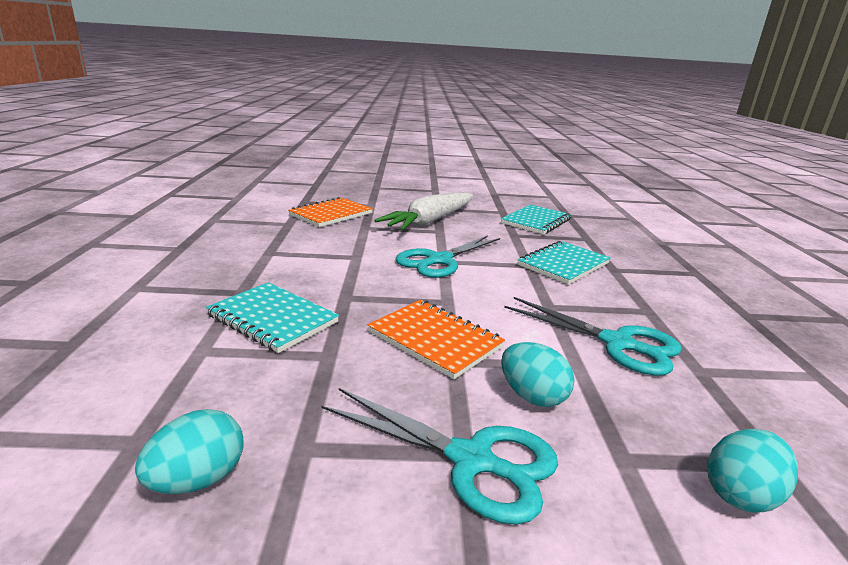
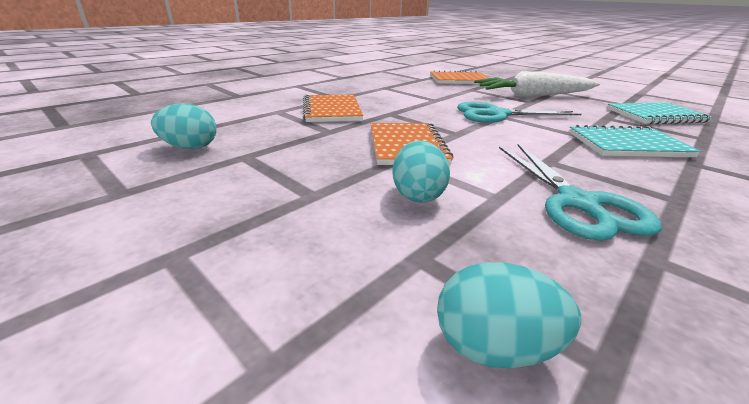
camera: 45 degrees right, 5 degrees up
turquoise notebook [206,282,339,353] -> orange notebook [303,95,363,122]
turquoise scissors [321,388,558,525] -> none

